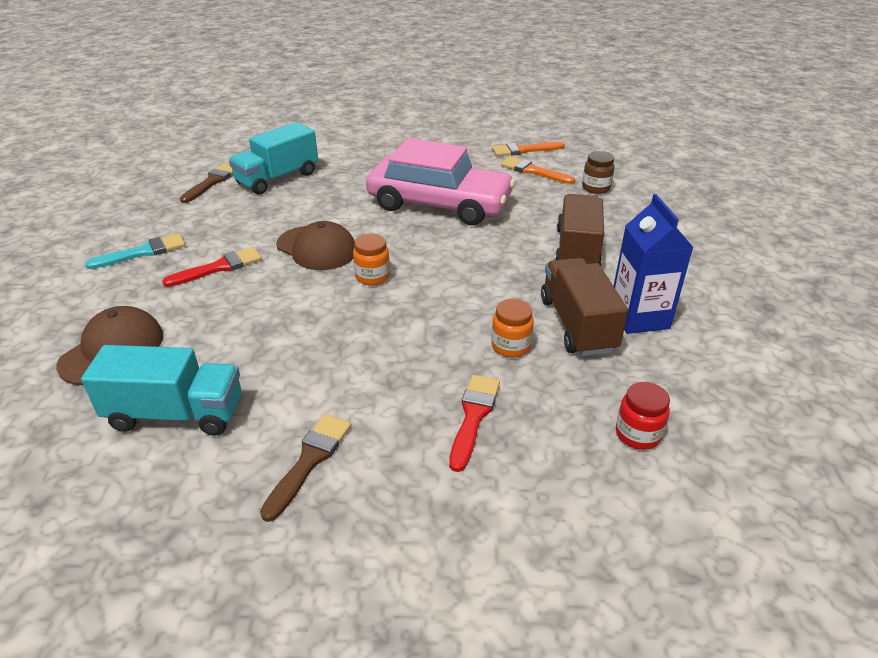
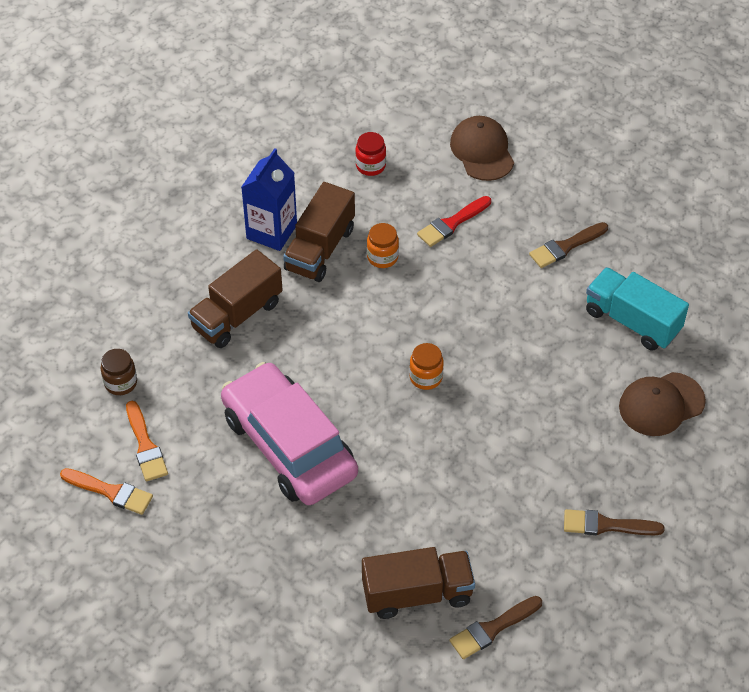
camera: 145 degrees left, 15 degrees up
turquoise brush [85,233,186,269] -> brown brush [564,509,665,535]
red brush [162,247,262,287] -> none
turquoise truck [229,122,318,195] -> brown truck [362,547,475,619]
brown cap [276,221,355,270] -> brown cap moved to [450,116,514,181]

